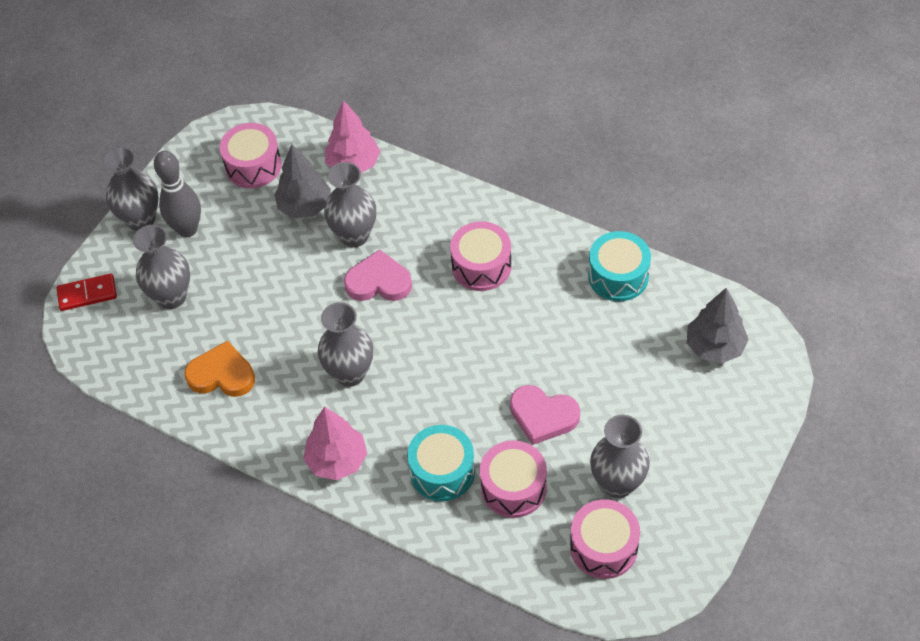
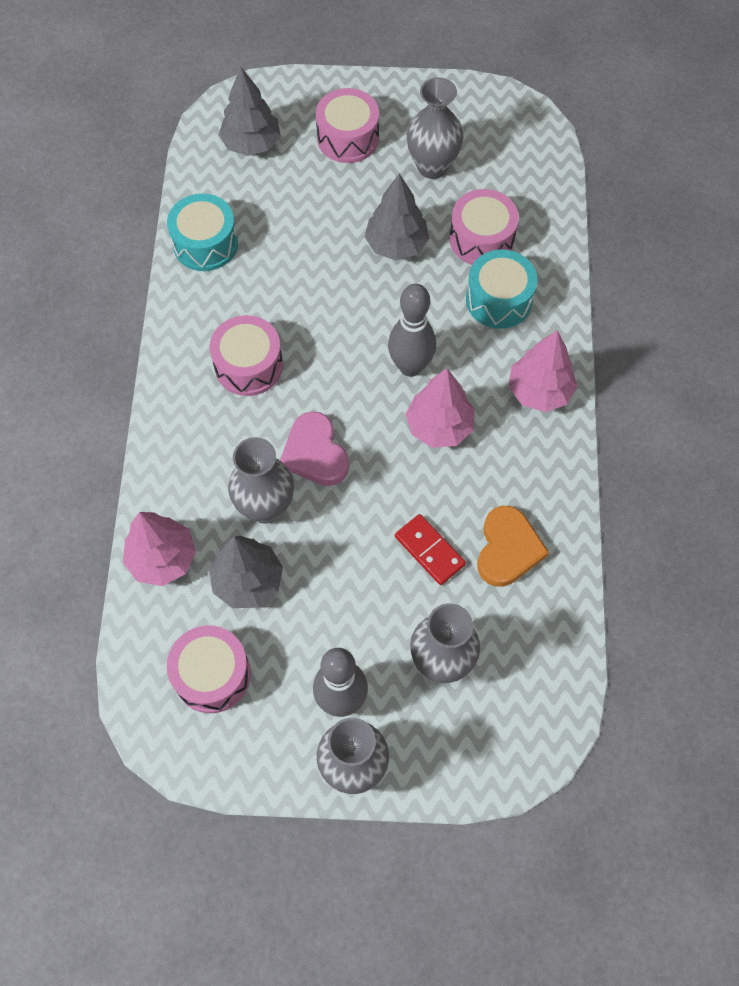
camera: 120 degrees left, 10 degrees up
red domino [57,274,117,311] -> red domino moved to [395,514,466,585]
orange heart [184,341,255,397] -> orange heart turned 150 degrees counterclockwise [477,506,549,587]
grey vase [317,302,373,387] -> pink tree [406,368,475,448]
pink heart [510,385,580,445] -> grey tree [365,174,429,261]
pink drum [570,499,640,579] -> pink drum moved to [316,88,379,163]
none -> grey bowling pin [388,284,436,377]

